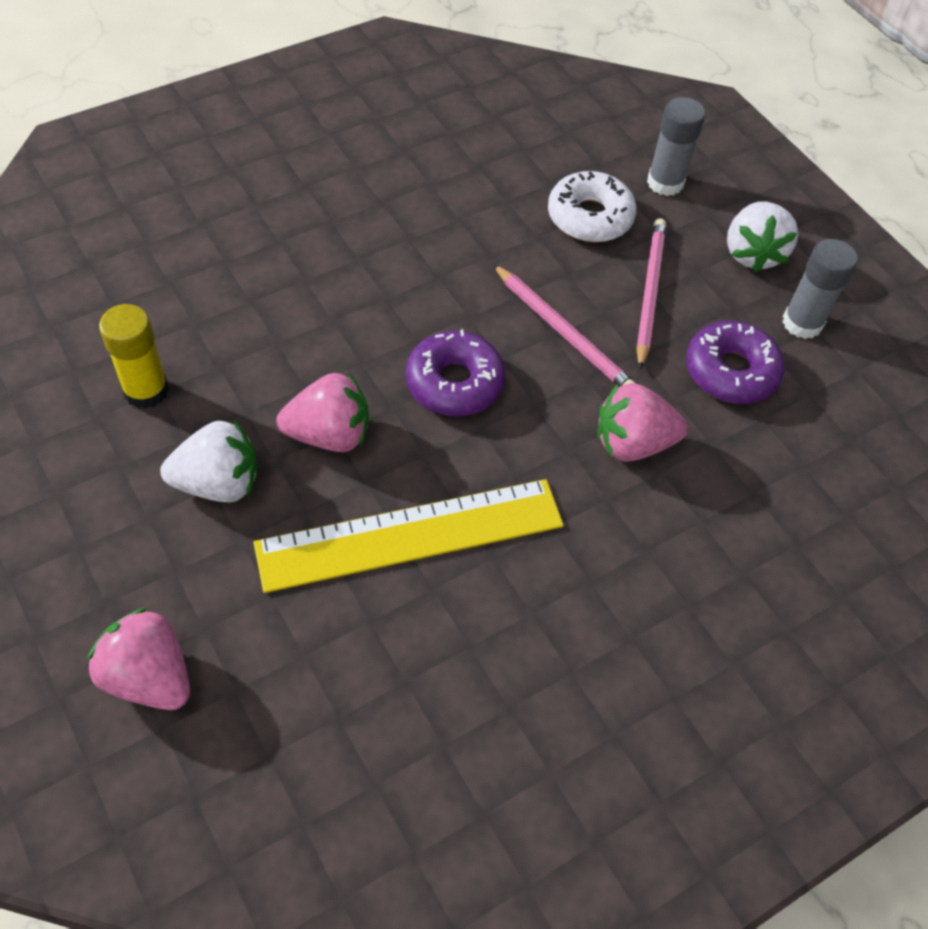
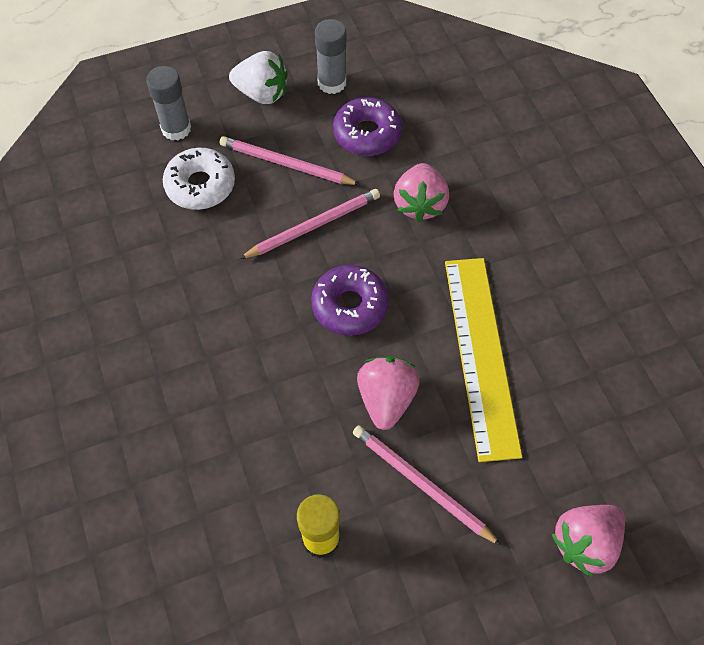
camera: 75 degrees left, 5 degrees up
white strawberry [160,421,257,502] -> pink pencil [353,425,502,546]

